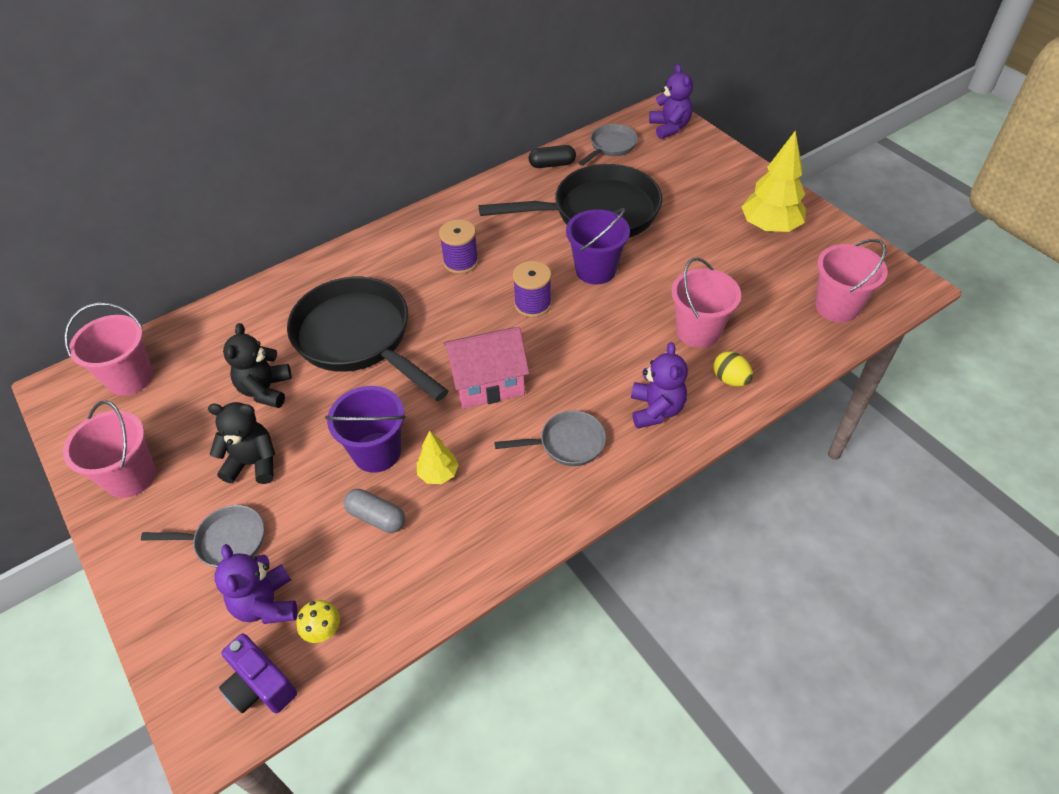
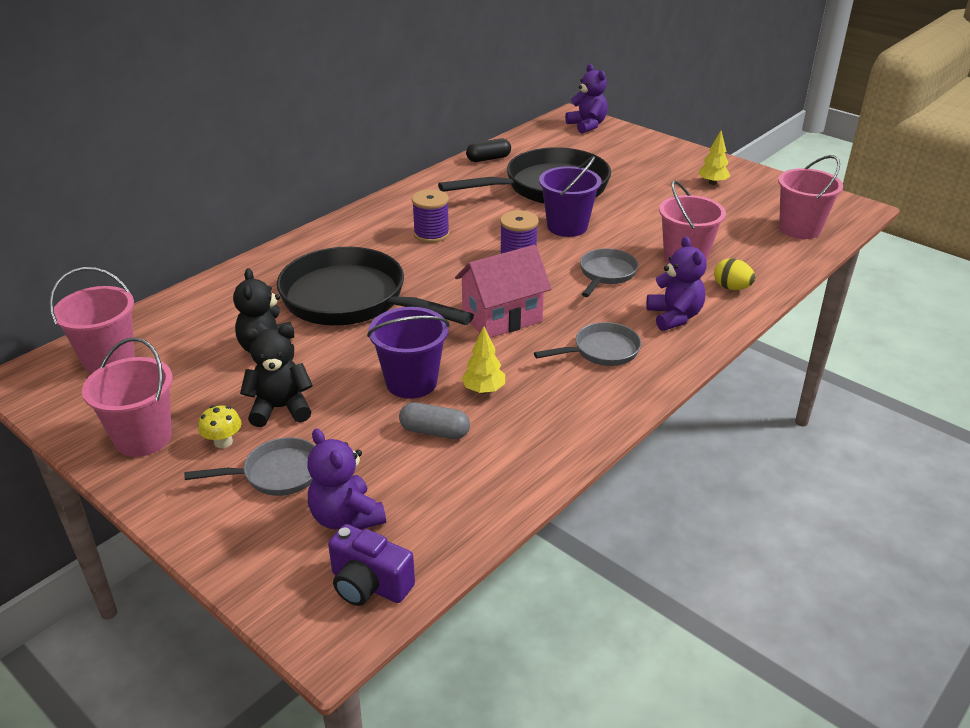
camera: 15 degrees left, 15 degrees down
yellow mushroom [296,600,340,643] -> yellow mushroom moved to [198,405,242,448]
grey pan [578,124,638,166] -> grey pan moved to [580,248,638,297]
yellow tree [742,131,806,232] -> yellow tree [698,131,730,185], size x0.53

